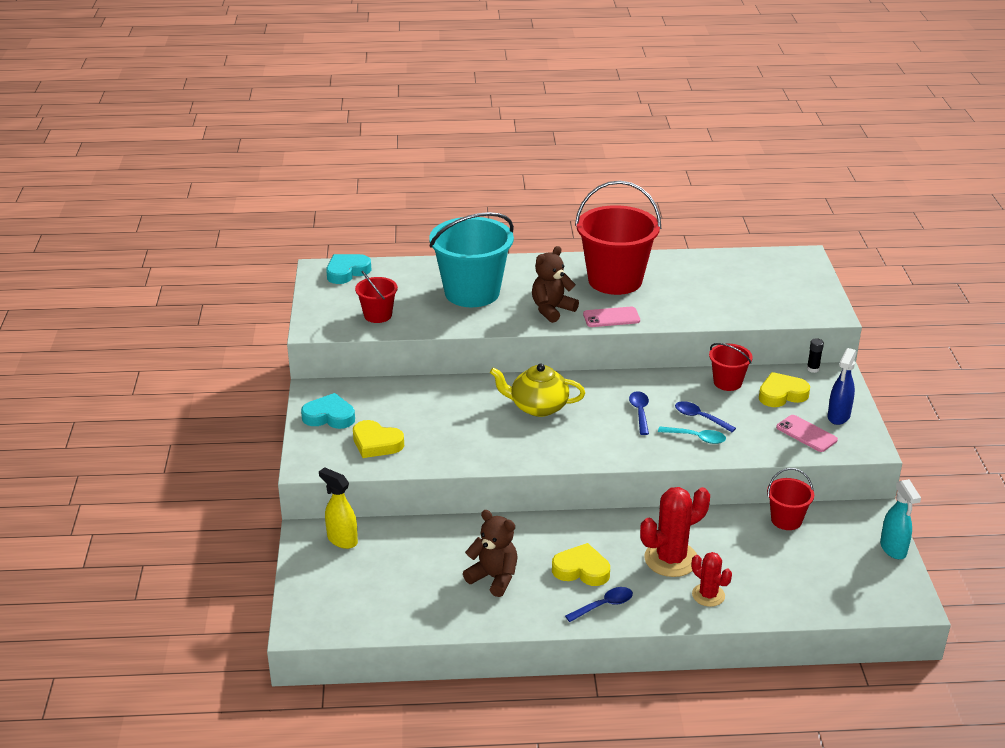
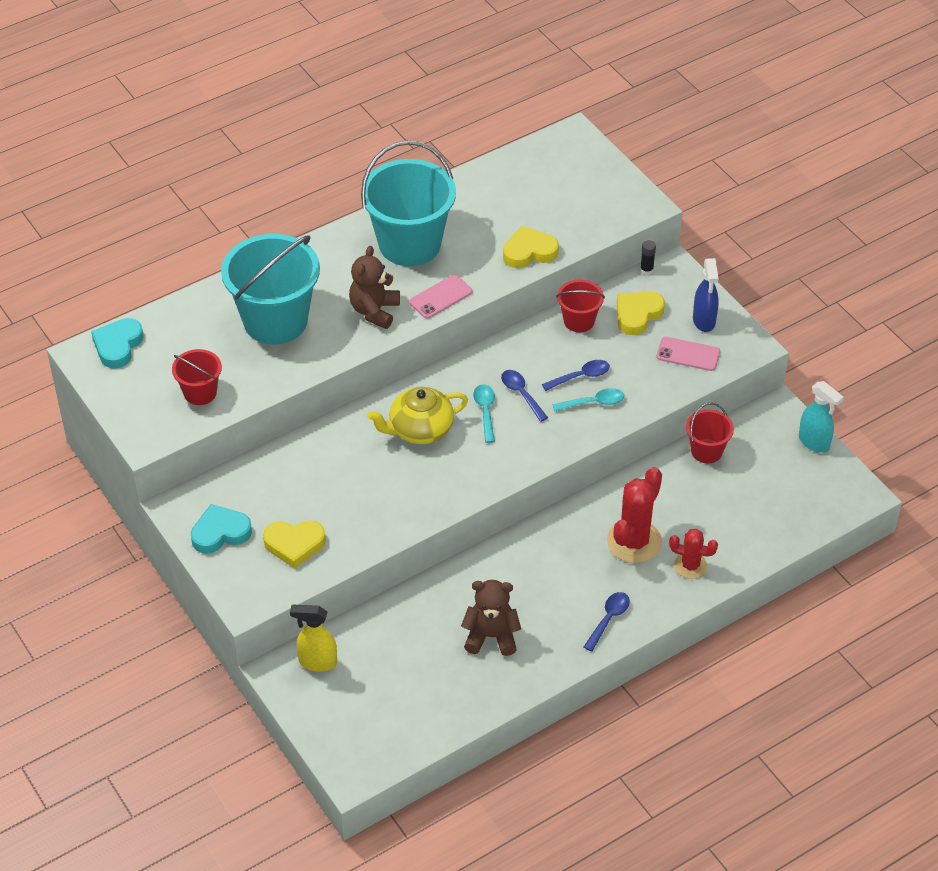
camera: 30 degrees left, 15 degrees up
yellow heart [552,543,610,586] -> yellow heart moved to [503,226,559,268]
red bucket [575,181,661,295] -> turquoise bucket [361,141,456,266]
blue spoon [675,401,736,432] -> blue spoon turned 150 degrees clockwise [542,360,610,391]
none -> turquoise spoon [473,384,495,443]

